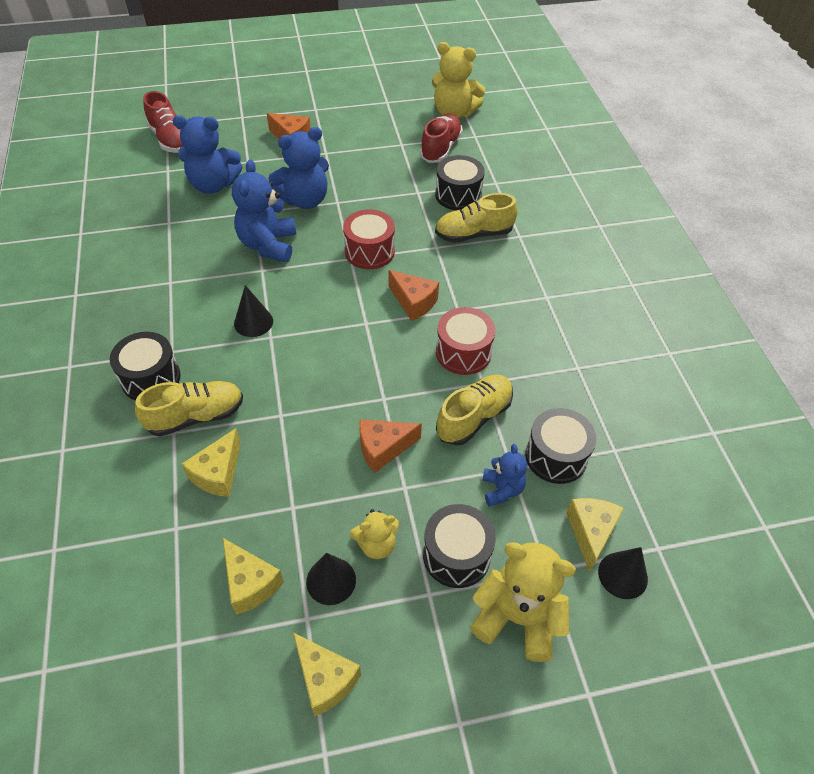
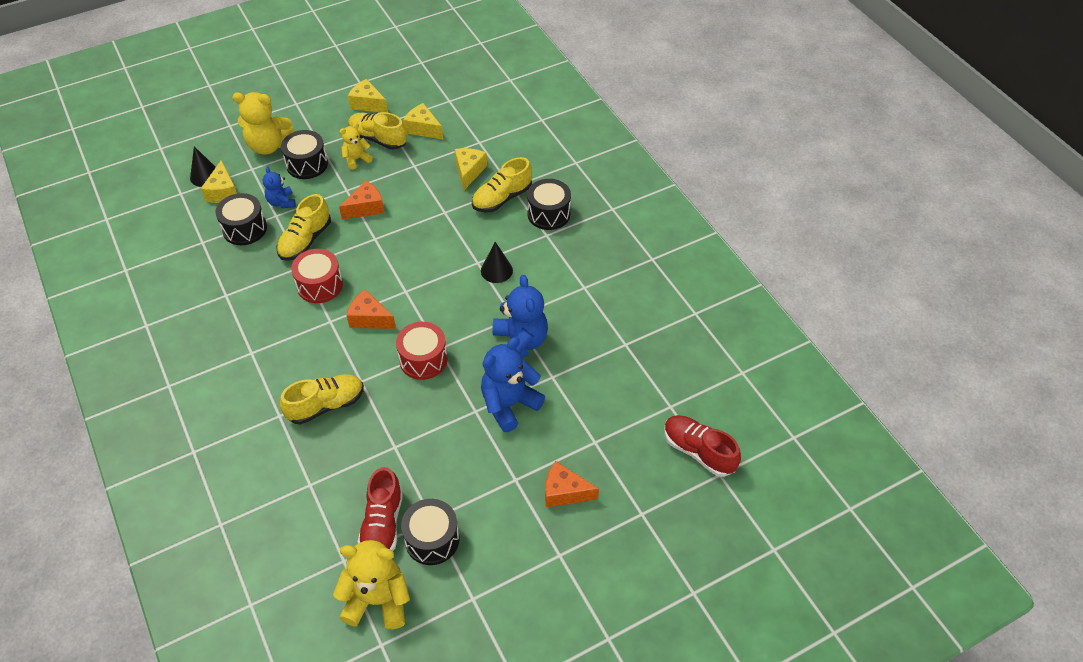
camera: 165 degrees right, 0 degrees up
blue teddy bear [173,115,242,194] -> none
black cone [306,553,356,605] -> yellow shoe [348,112,407,150]
black drum [435,155,485,210] -> black drum moved to [401,499,459,565]

